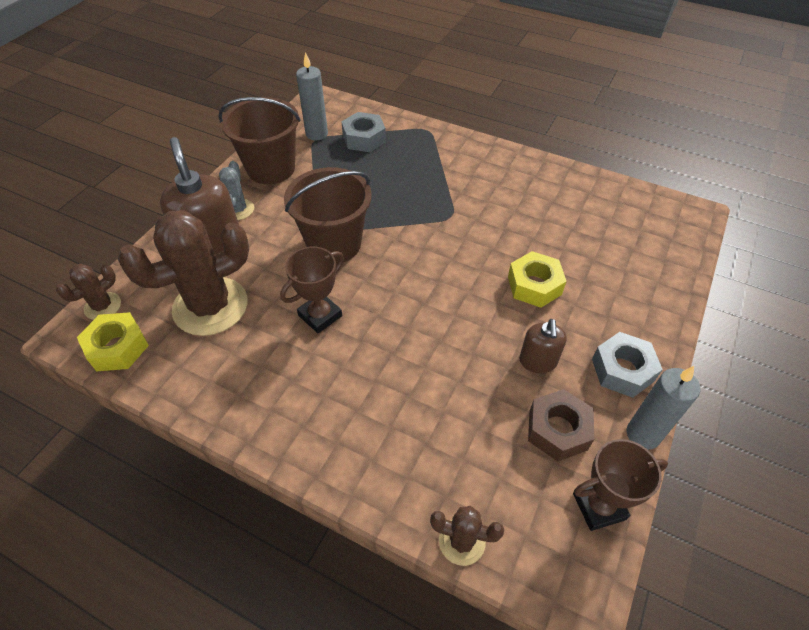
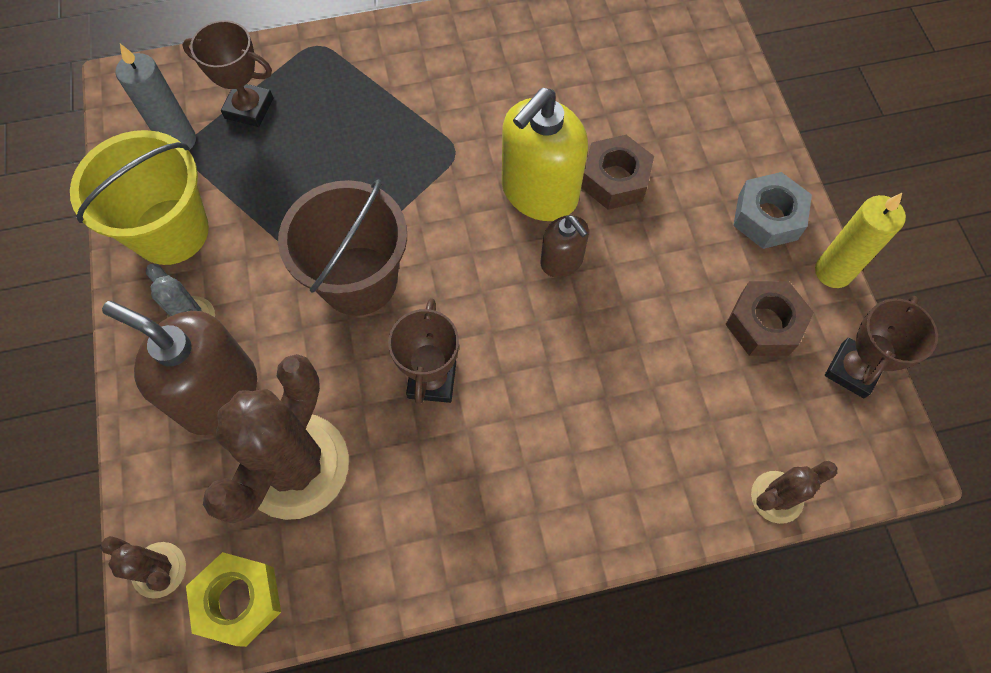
camera: 40 degrees left, 15 degrees up
brown cactus [56,264,121,320] -> brown cactus turned 60 degrees counterclockwise [101,536,186,599]
brown bucket [219,97,301,184] -> yellow bucket [70,130,209,265]
grey nut [341,112,386,152] -> brown trophy [182,20,273,127]
yellow nut [508,251,567,308] -> brown nut [581,135,654,210]
brown soap dispenser [519,319,567,373] -> brown soap dispenser moved to [541,215,589,278]
grey candle [627,366,701,450] -> yellow candle [815,193,906,288]
none -> yellow soap dispenser [502,88,588,221]

